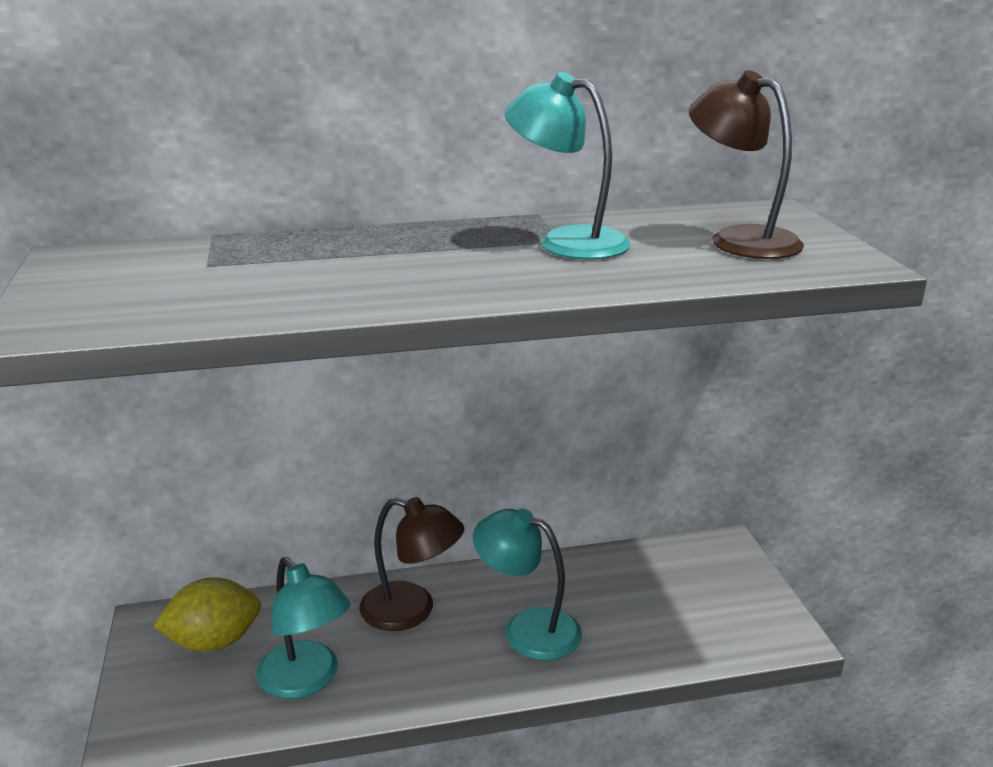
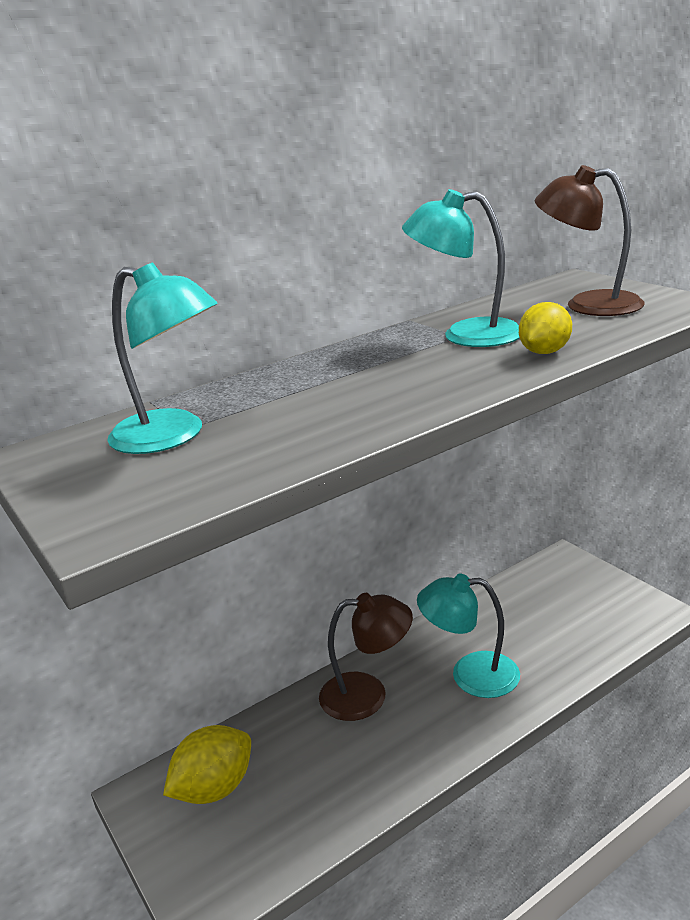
camera: 20 degrees left, 0 degrees up
turquoise lamp [256,557,351,699] -> turquoise lamp moved to [107,263,218,454]
none -> yellow lemon [519,302,572,354]

